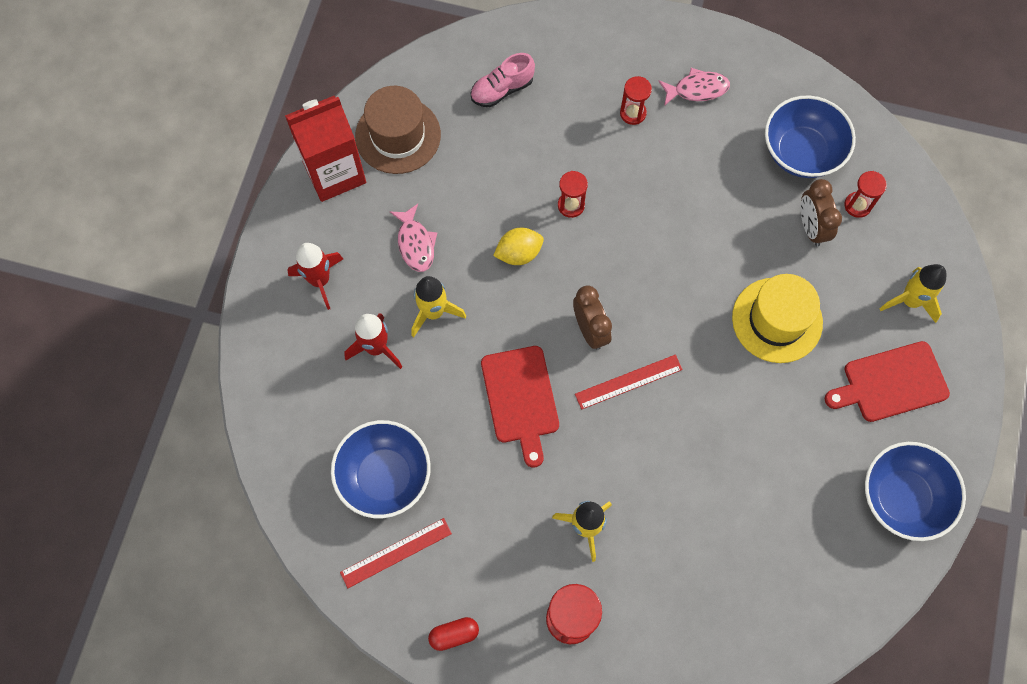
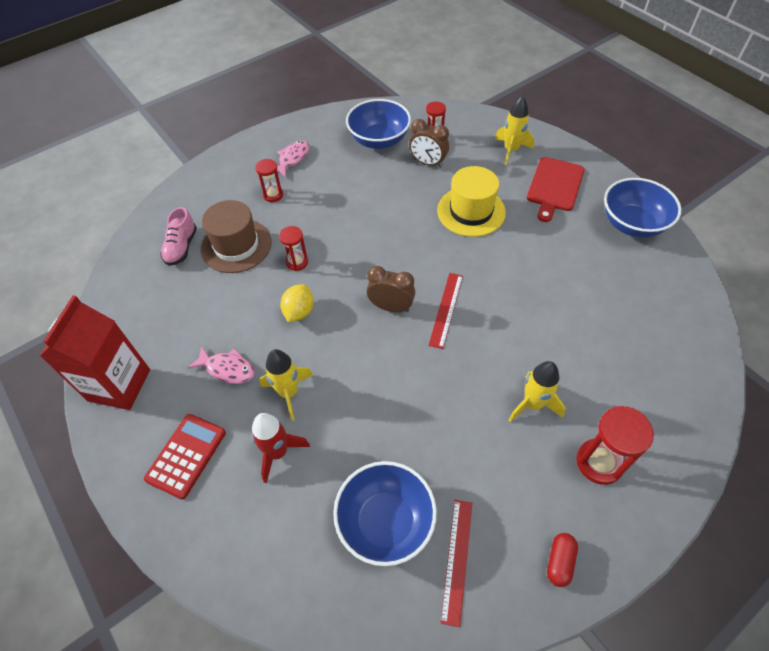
camera: 50 degrees left, 15 degrees down
red rocket [287,243,343,310] -> red calculator [144,414,226,499]
brown hat [355,86,441,174] -> brown hat moved to [201,200,272,273]
red cutting board [481,346,559,467] -> none

